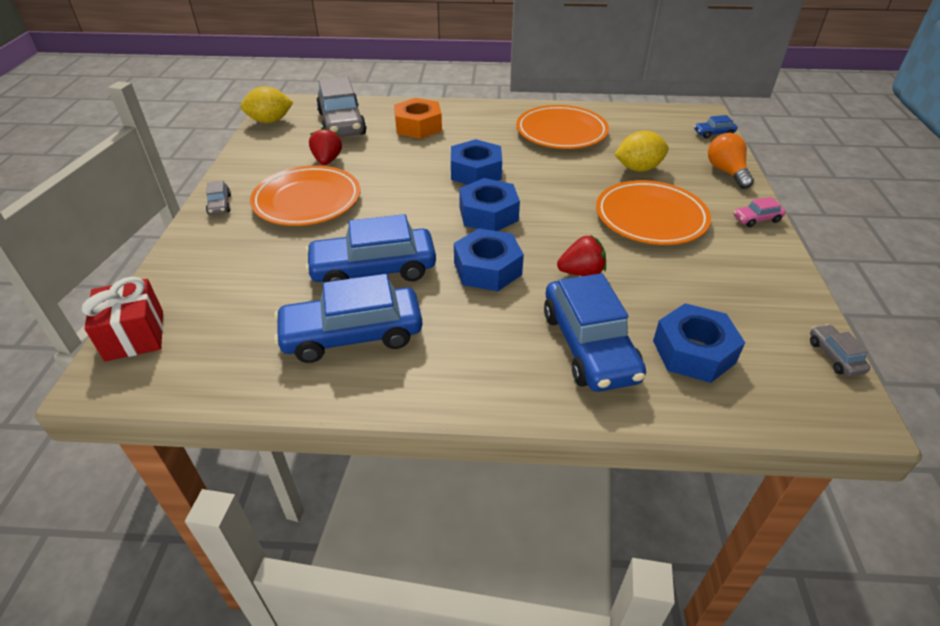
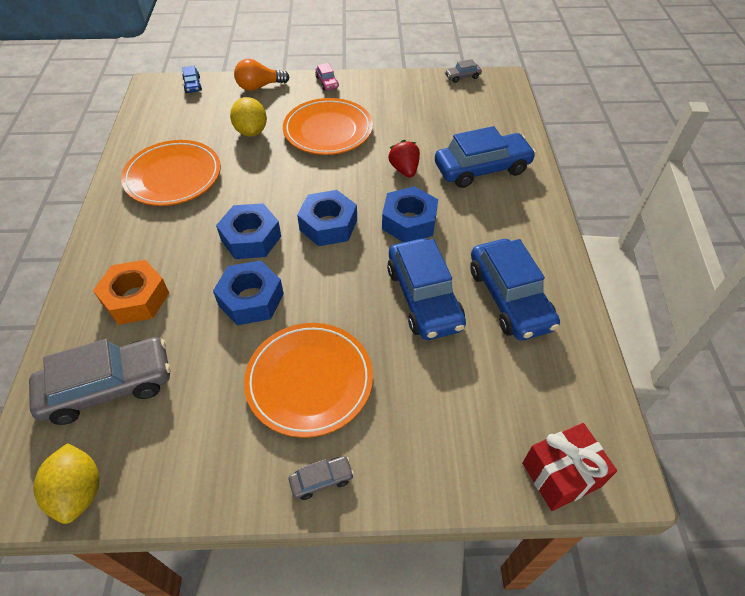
camera: 95 degrees left, 10 degrees up
red strawberry [309,127,342,165] -> none
blue nut [653,303,745,383] -> blue nut moved to [213,260,284,325]

